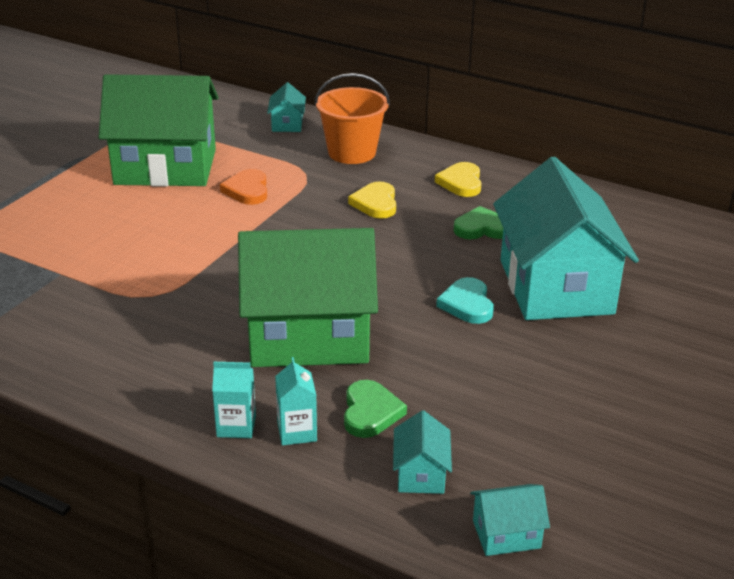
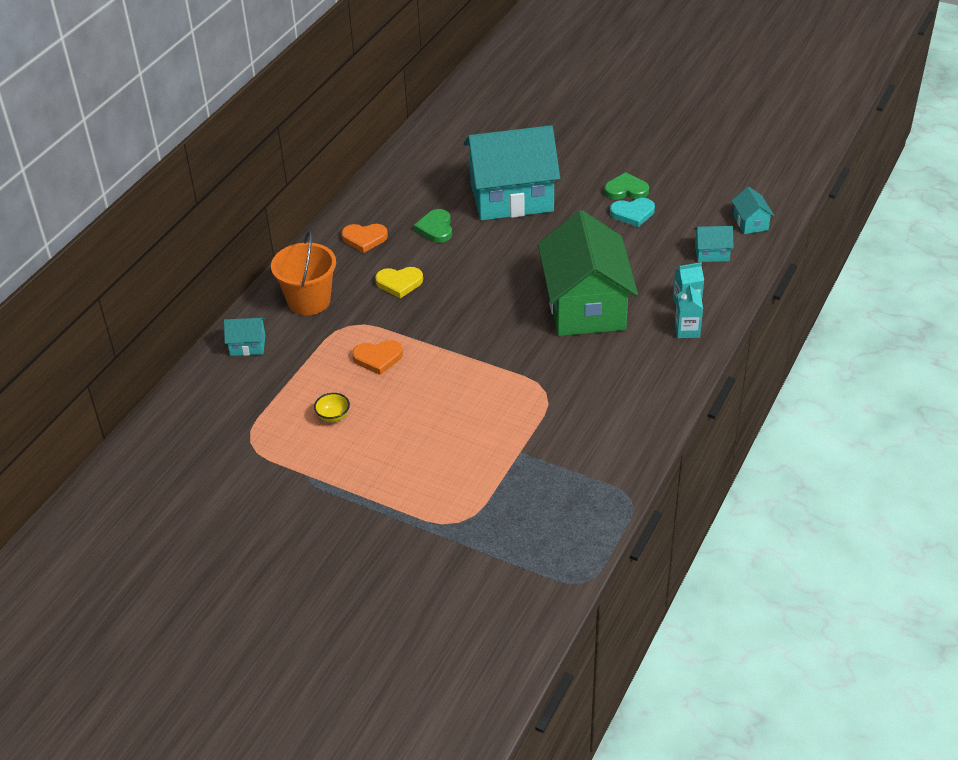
camera: 90 degrees left, 10 degrees up
green house [99,74,219,187] -> yellow bowl [314,393,350,422]
green heart [344,380,407,438] -> green heart moved to [604,172,649,200]
yellow heart [435,162,481,197] -> orange heart [341,224,388,253]
turquoise heart [436,277,494,324] -> turquoise heart moved to [610,198,655,227]

